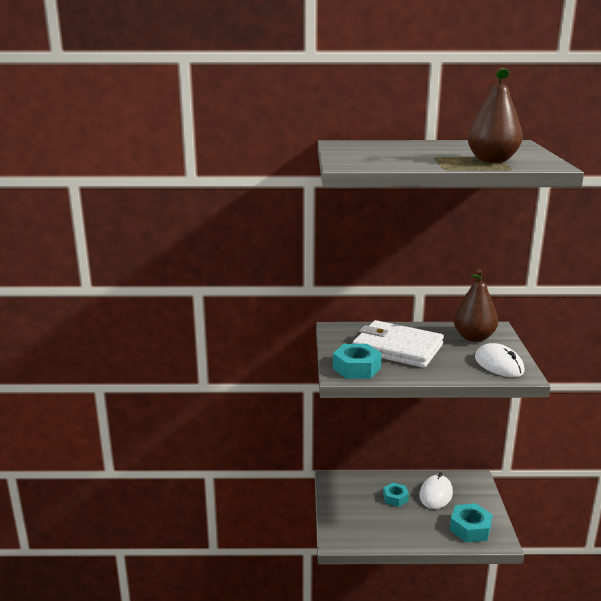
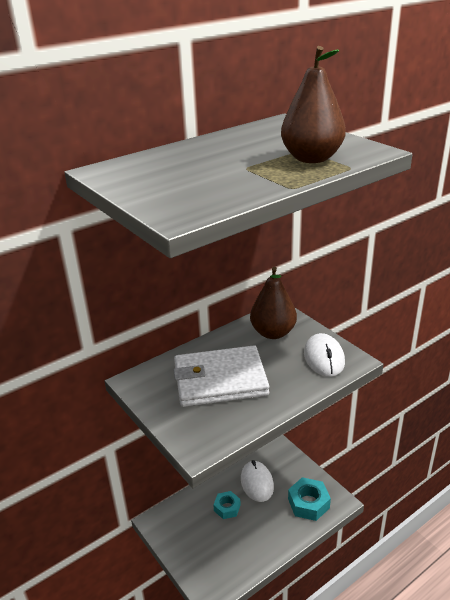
camera: 35 degrees left, 10 degrees up
turquoise nut [333,344,382,379] -> none
white mouse [475,343,525,377] -> white mouse turned 60 degrees clockwise [304,333,345,377]

